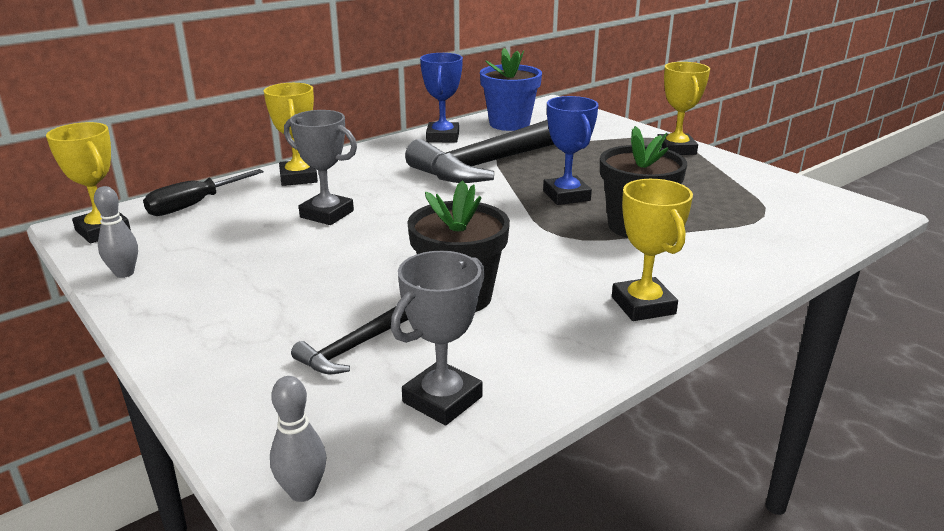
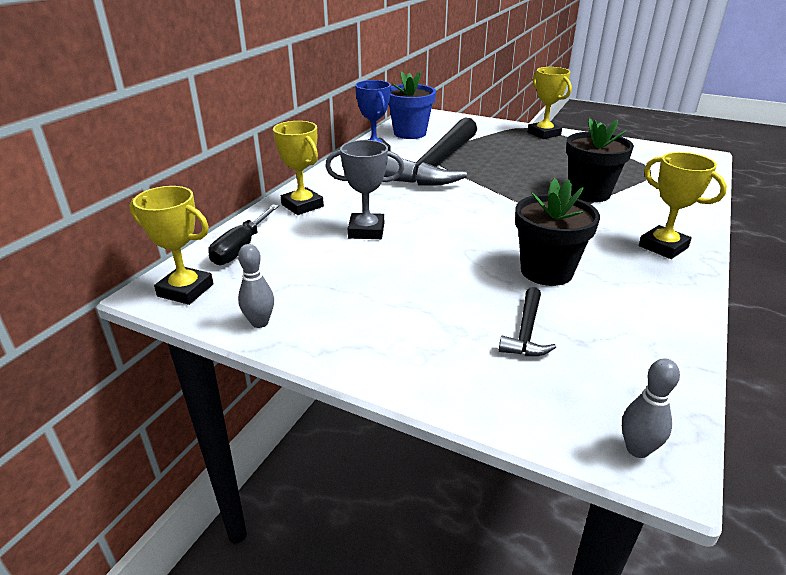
camera: 25 degrees left, 5 degrees up
grey trophy [391,251,485,425] -> none
blue trophy [543,96,598,205] -> none

